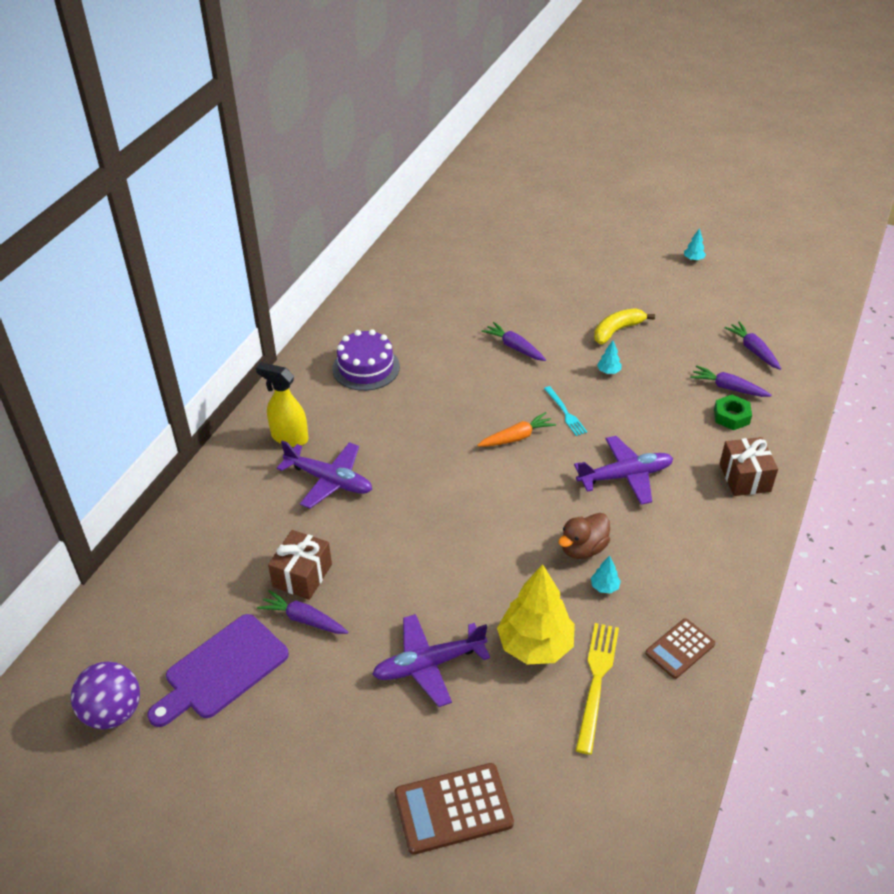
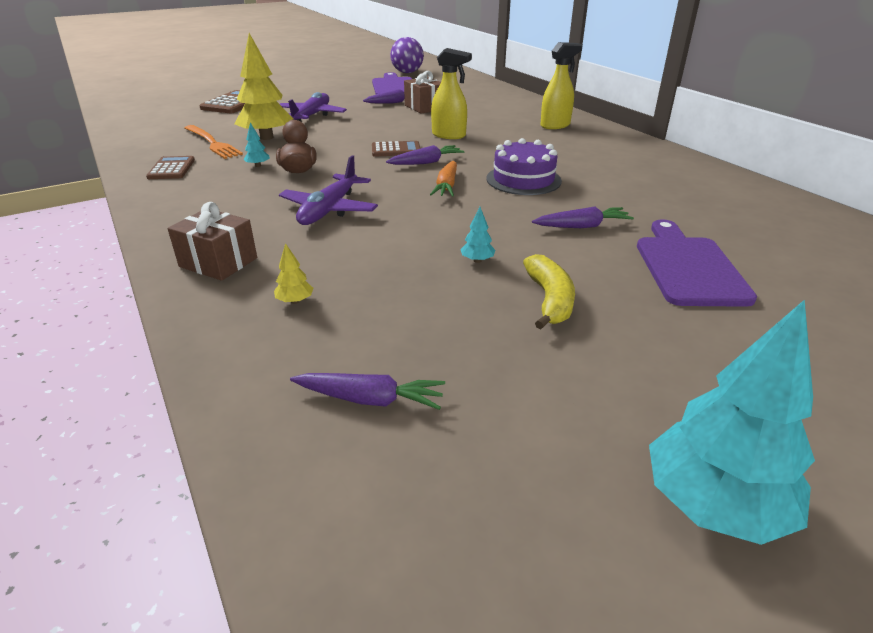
camera: 125 degrees right, 10 degrees down
purple plane [277,440,372,508] -> none
purple cake [332,329,400,391] -> purple cake moved to [486,138,562,195]
turquoise fork [544,386,587,436] -> none
yellow fork [576,623,619,755] -> orange fork [185,125,243,159]
turquoise tree [684,228,706,261] -> turquoise tree [649,299,815,545], size x2.48
purple carrot [690,365,772,397] -> purple carrot moved to [386,145,464,165]
green nut [714,395,752,430] -> yellow tree [274,243,314,304]
none -> brown calculator [372,141,421,157]
none -> yellow spray bottle [431,48,472,139]
none -> purple cutting board [637,219,757,307]

